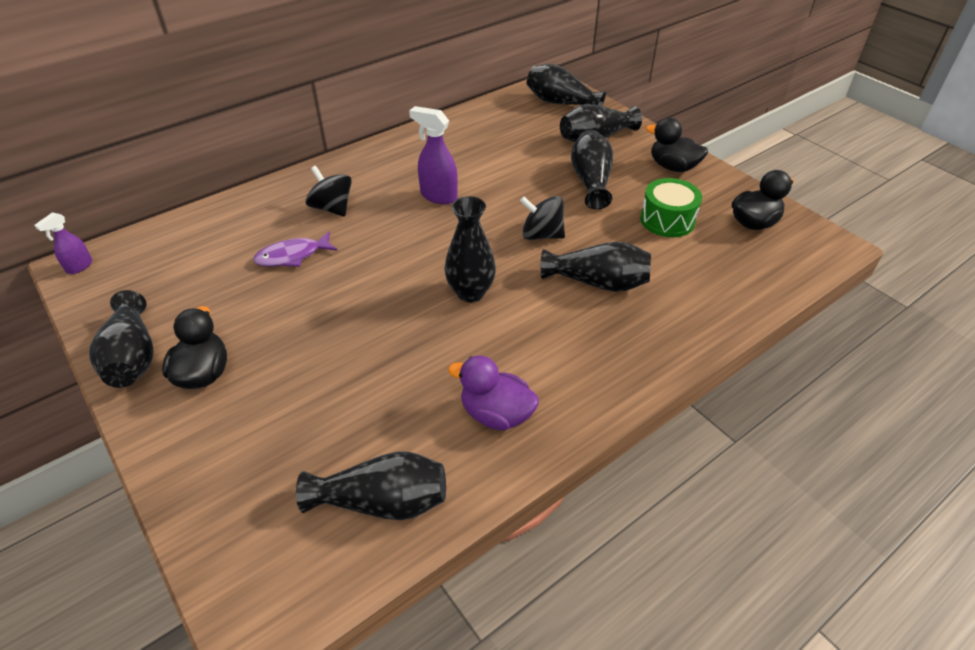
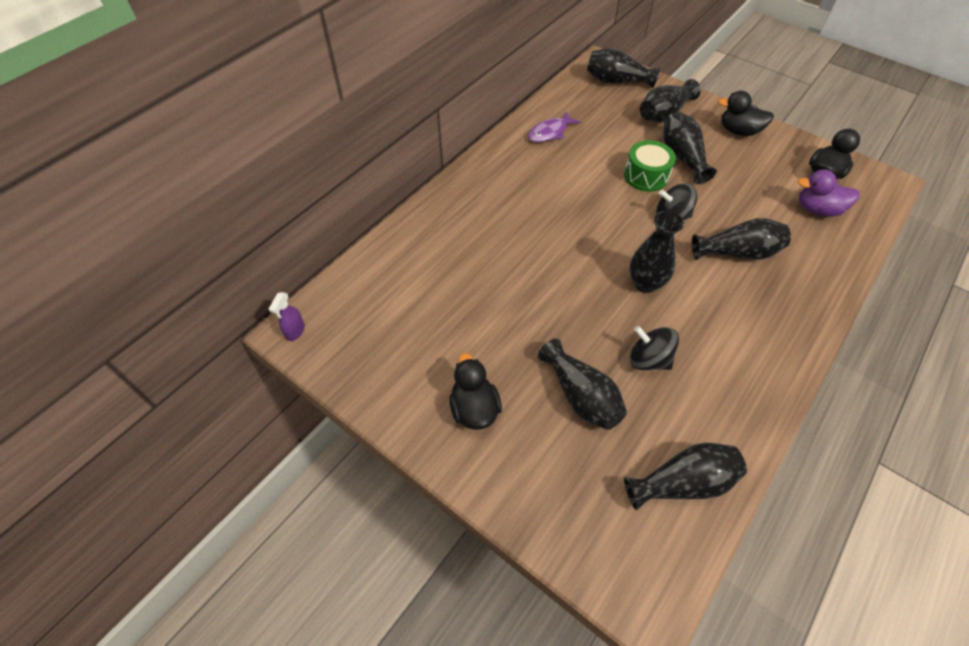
camera: 15 degrees left, 10 degrees up
black vase [89,290,154,388] -> black vase moved to [538,338,627,430]
purple fish [253,232,338,267] -> purple fish moved to [528,112,581,142]
black spinning top [305,166,352,217] -> black spinning top moved to [630,326,679,370]
purple spray bottle [409,106,458,204] -> none
purple duck [448,355,539,430] -> purple duck moved to [798,169,860,216]
green drum [640,178,702,237] -> green drum moved to [624,140,676,192]

